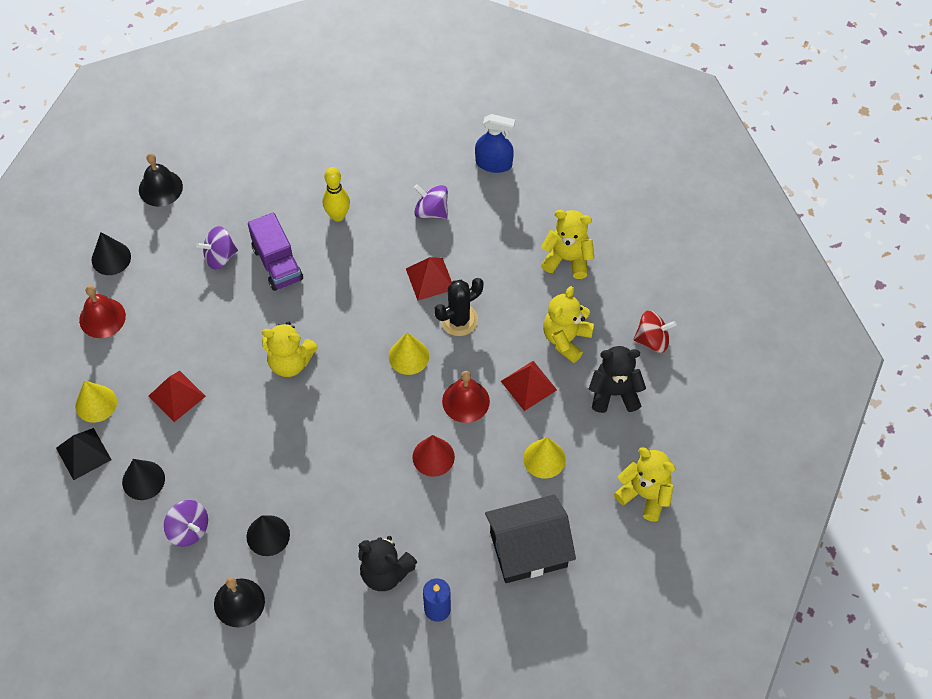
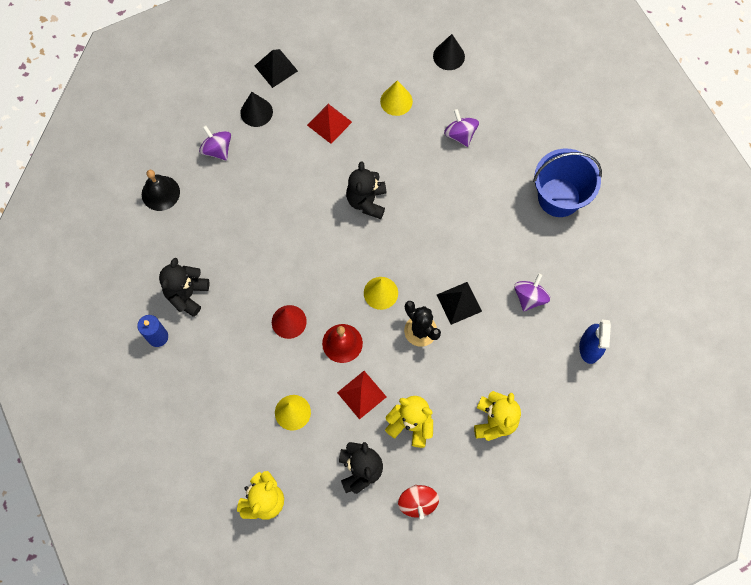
camera: 85 degrees right, 10 degrees up
yellow cone [75,380,117,423] -> yellow cone moved to [380,80,413,116]
red bell [79,286,126,338] -> none
black bell [139,153,183,207] -> none
purple spinning top [164,500,208,547] -> purple spinning top turned 105 degrees clockwise [199,125,231,160]
black cone [246,515,290,556] -> none
purple truck [248,212,303,291] -> none
yellow teddy bear [262,321,318,377] -> black teddy bear [346,161,387,219]
yellow bowling pin [323,167,350,222] -> none
red pyramid [406,257,452,300] -> black pyramid [437,282,482,325]
black house [485,495,576,583] -> none
none -> blue bucket [533,149,602,217]

